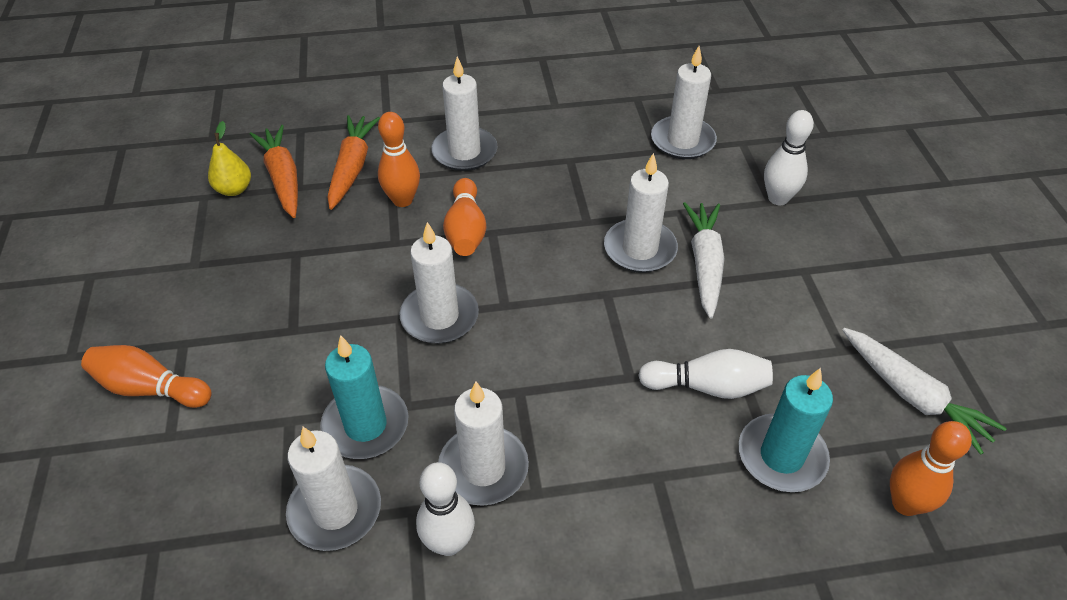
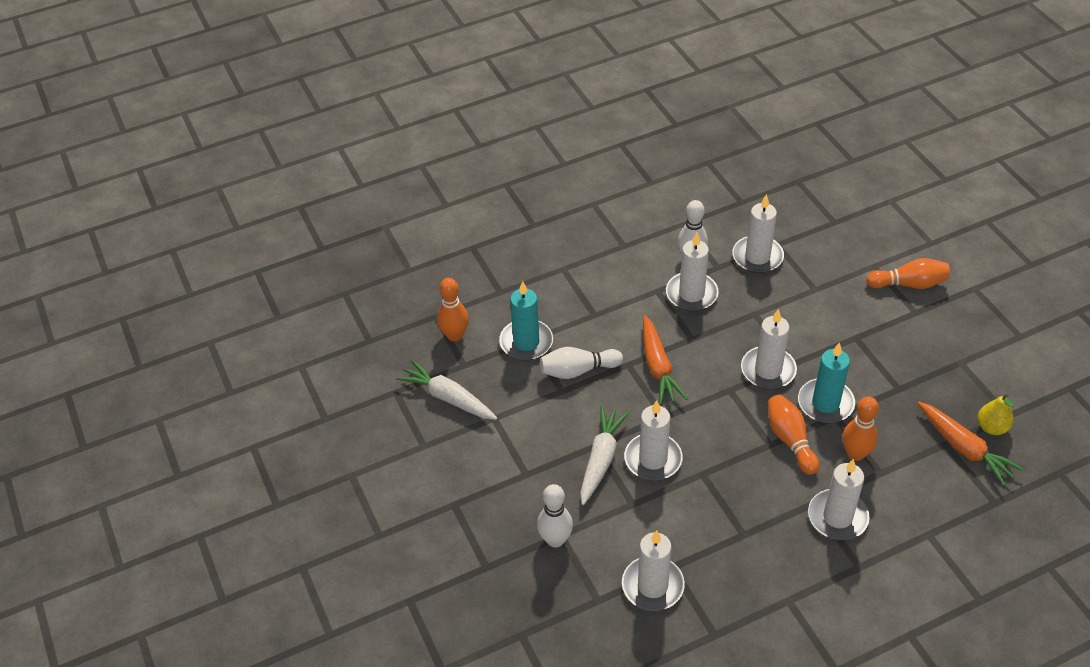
camera: 165 degrees right, 0 degrees up
turquoise candle [320,335,409,459] -> turquoise candle moved to [798,342,855,423]
orange carrot [327,115,380,210] -> orange carrot moved to [643,316,688,405]
white carrot [683,202,725,319] -> white carrot turned 150 degrees counterclockwise [580,406,629,505]

